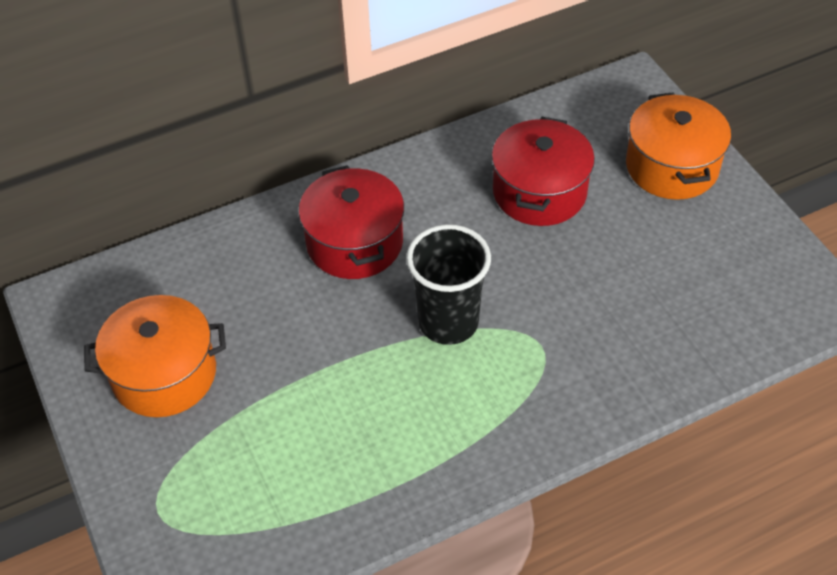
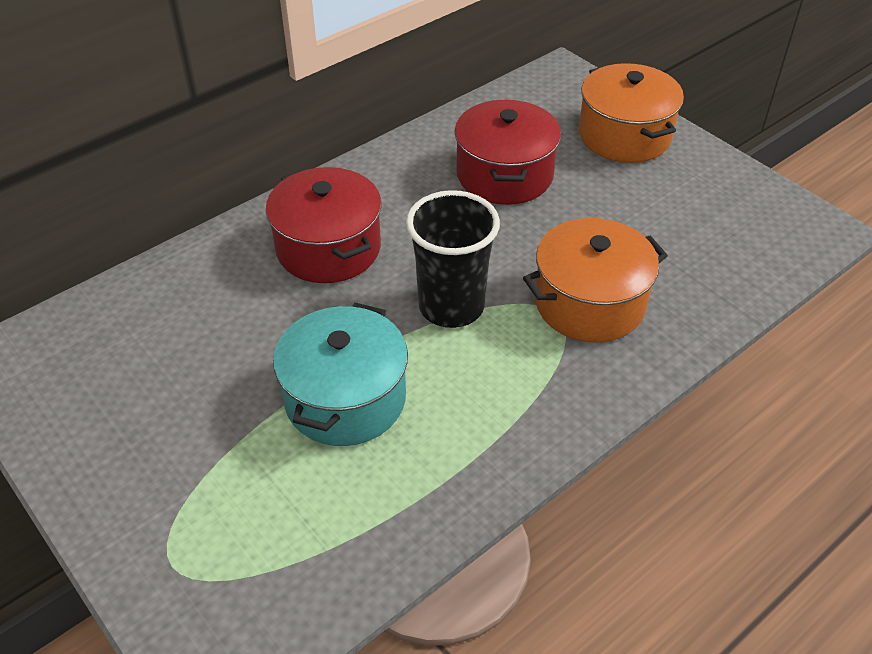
camera: 15 degrees left, 5 degrees down
orange pot [84,295,226,417] -> orange pot moved to [523,218,668,342]
none -> turquoise pot [273,303,408,446]

